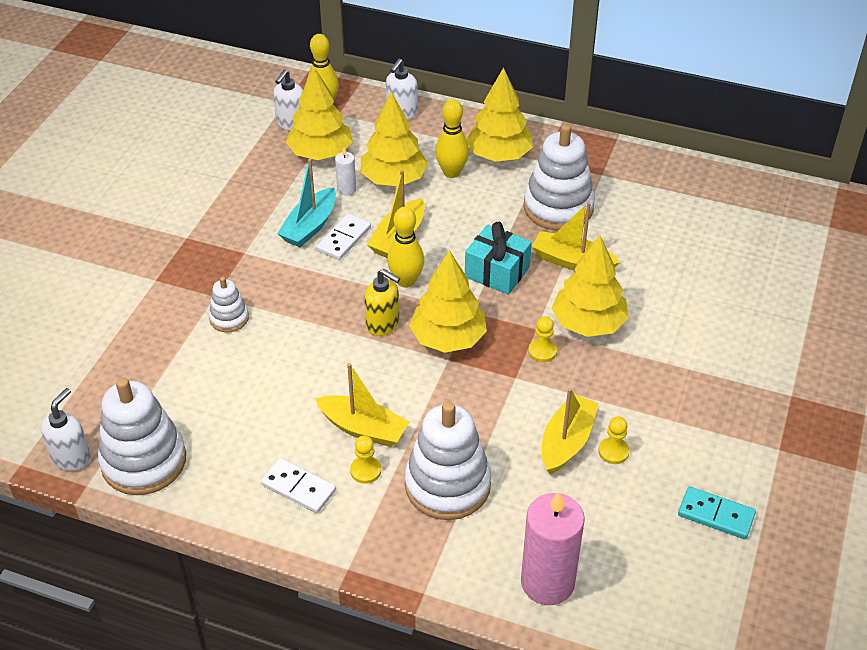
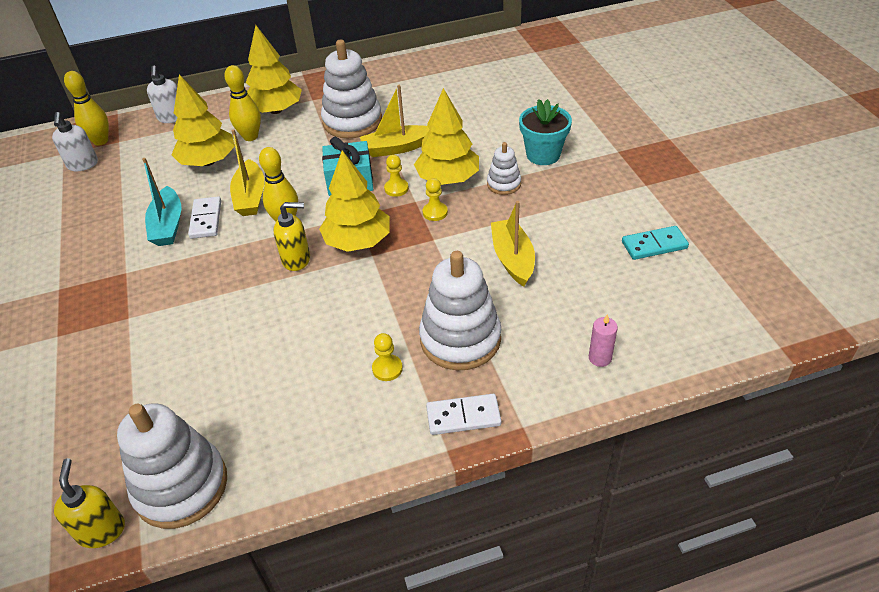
camera: 35 degrees left, 0 degrees up
white soap dispenser [41,388,91,471] -> yellow soap dispenser [54,458,125,548]
white stacking toy [209,277,249,332] -> white stacking toy moved to [487,142,521,195]
white domino [261,458,336,513] -> white domino moved to [426,394,501,435]
yellow tree [286,66,353,160] -> none
yellow boat [315,363,410,447] -> none
white candle [335,148,356,196] -> none
pink candle [521,491,585,605] -> pink candle [589,314,618,367], size x0.47
yellow pawn [598,416,630,464] -> yellow pawn moved to [384,155,409,197]
none -> turquoise flower pot [519,99,572,165]

